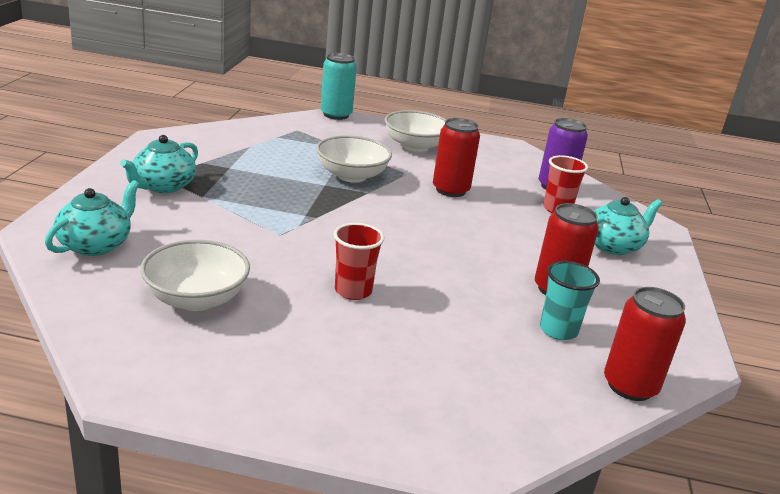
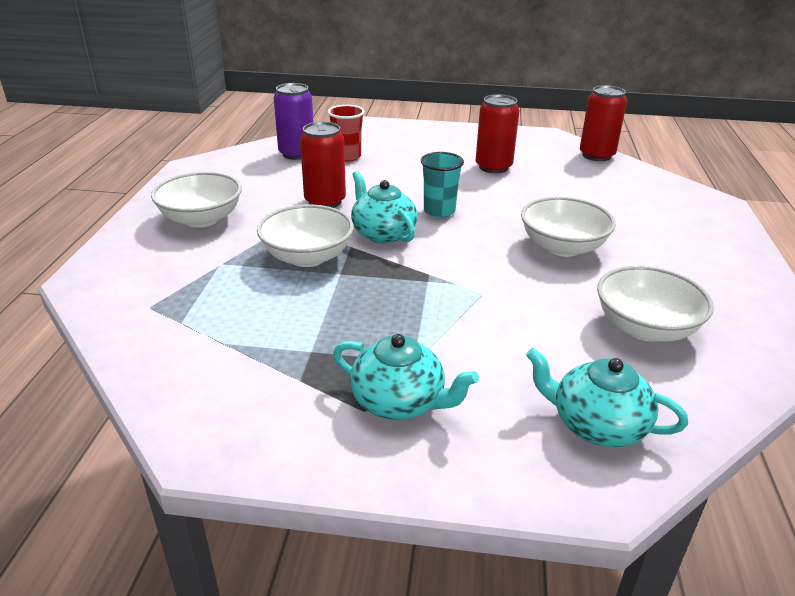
camera: 90 degrees left, 5 degrees up
turquoise can [320,53,357,120] -> none
red cup [333,223,384,300] -> white bowl [521,197,616,257]
turquoise cup [540,261,600,340] -> turquoise cup moved to [421,152,464,218]
turquoise teapot [594,197,662,255] -> turquoise teapot moved to [351,171,418,244]

